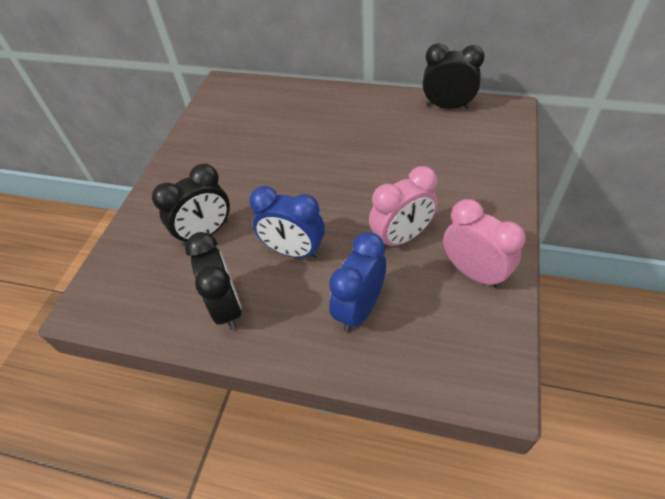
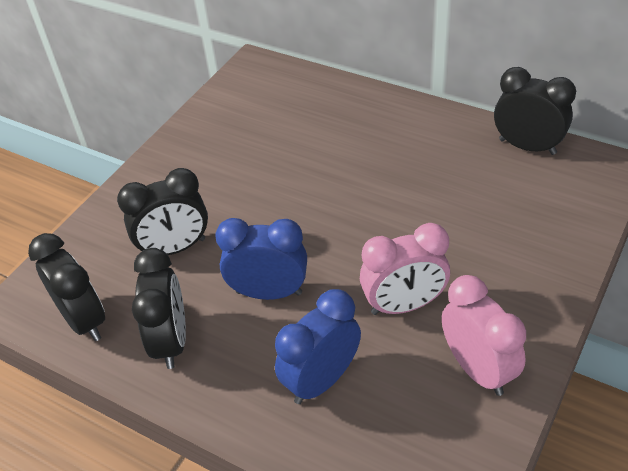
camera: 15 degrees right, 5 degrees down
blue clock [249,186,325,258] -> blue clock turned 150 degrees clockwise [215,218,307,300]
none -> black clock [28,233,105,341]

